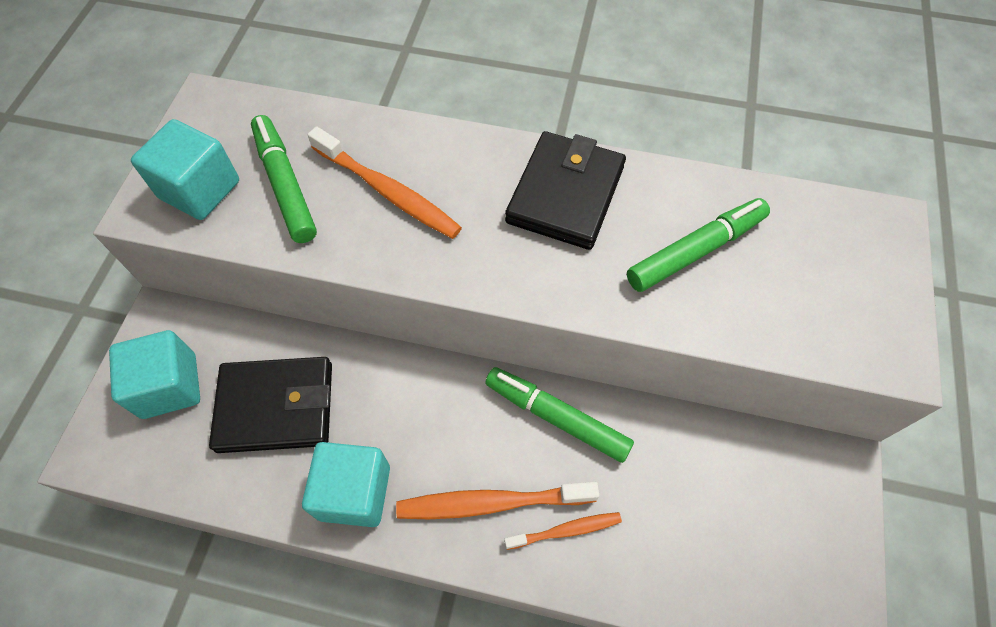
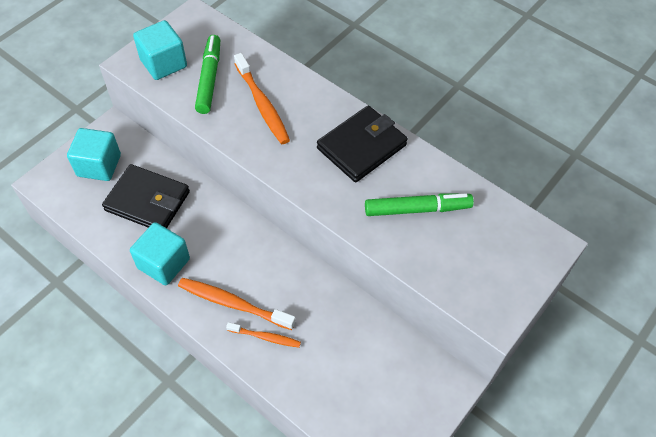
camera: 25 degrees right, 5 degrees down
green marker [485,367,634,463] -> none

